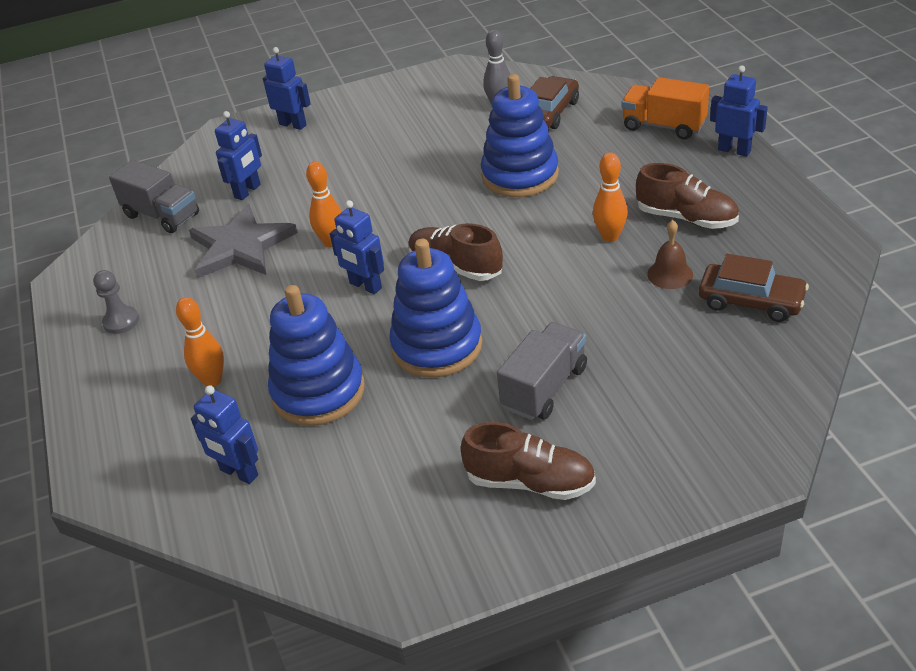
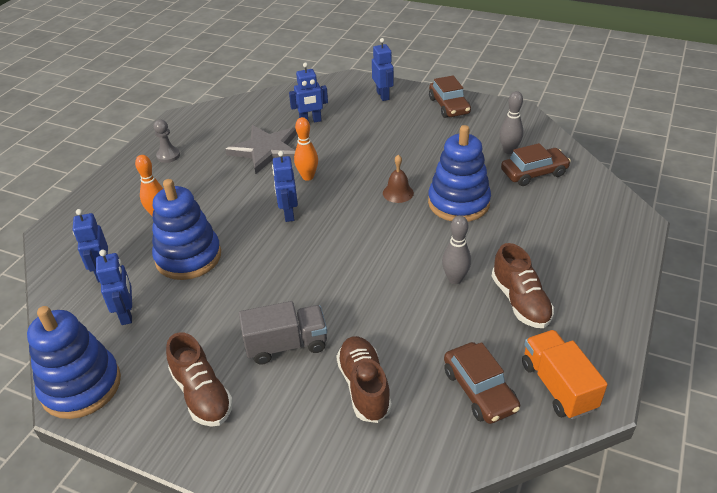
camera: 40 degrees right, 0 degrees up
grey truck [109,160,199,233] -> none
blue stacking toy [390,239,483,378] -> blue stacking toy moved to [27,306,121,419]
brown shoe [409,223,503,281] -> brown shoe moved to [336,336,392,423]
orange bowling pin [593,153,628,242] -> grey bowling pin [442,215,471,284]
orange truck [621,77,709,139] -> orange truck moved to [522,330,608,419]
brown bell [647,220,693,289] -> brown bell moved to [383,155,414,203]
blue robot [710,65,768,157] -> blue robot moved to [96,250,132,325]
none -> brown car [429,76,471,118]

